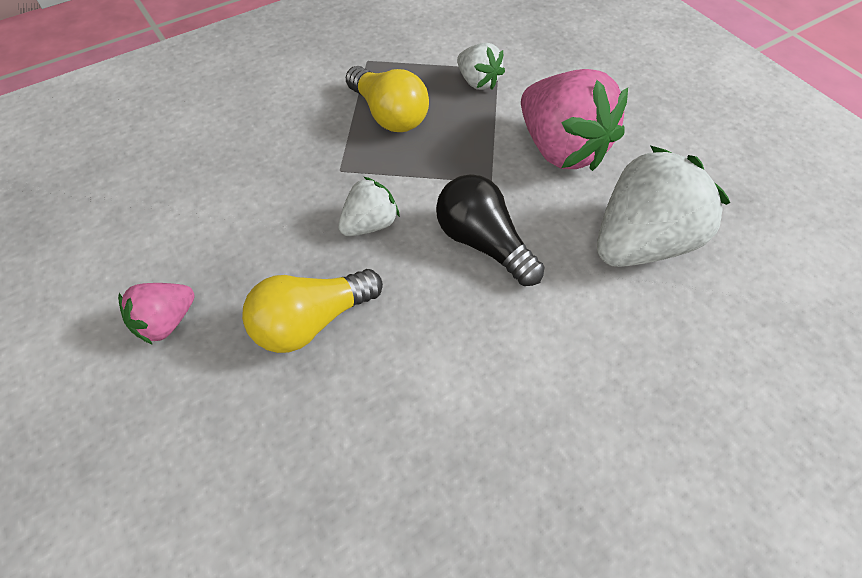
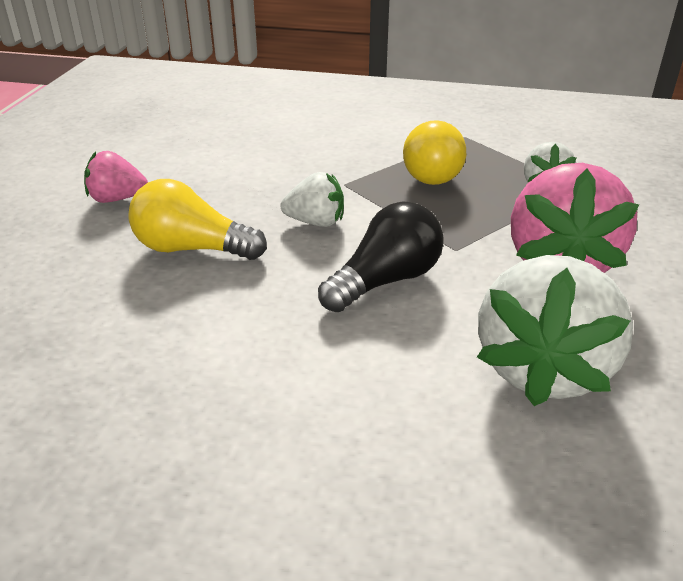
camera: 45 degrees right, 20 degrees down
black light bulb [436,174,545,286] -> black light bulb turned 45 degrees clockwise [318,201,444,312]
white strawberry [597,145,730,267] -> white strawberry turned 105 degrees clockwise [477,255,633,406]

